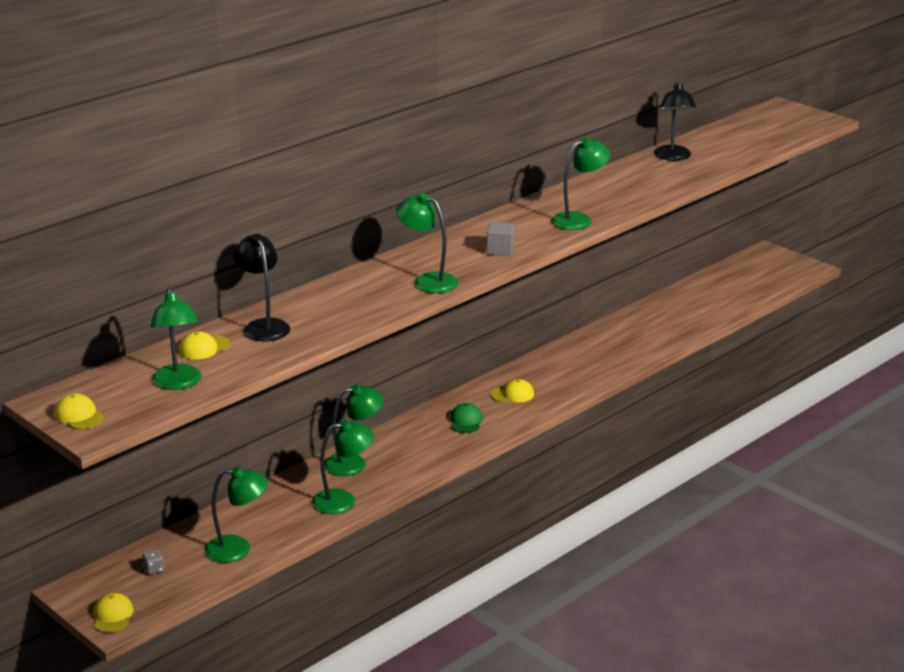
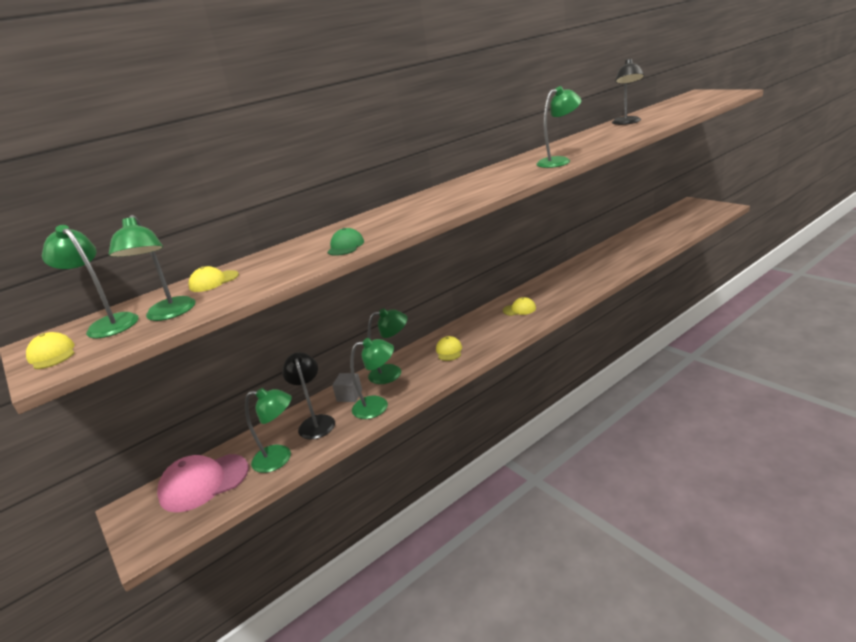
camera: 10 degrees right, 0 degrees up
yellow cap [94,593,134,633] -> yellow cap moved to [436,336,462,361]
grey dice [142,550,164,575] -> pink cap [157,454,248,512]
black lamp [234,234,290,341] -> black lamp moved to [282,352,335,439]
green lamp [396,193,458,293] -> green lamp moved to [42,225,139,338]
green cap [450,403,483,433] -> green cap moved to [327,228,364,256]
grey cube [487,222,515,256] -> grey cube moved to [332,373,362,402]

